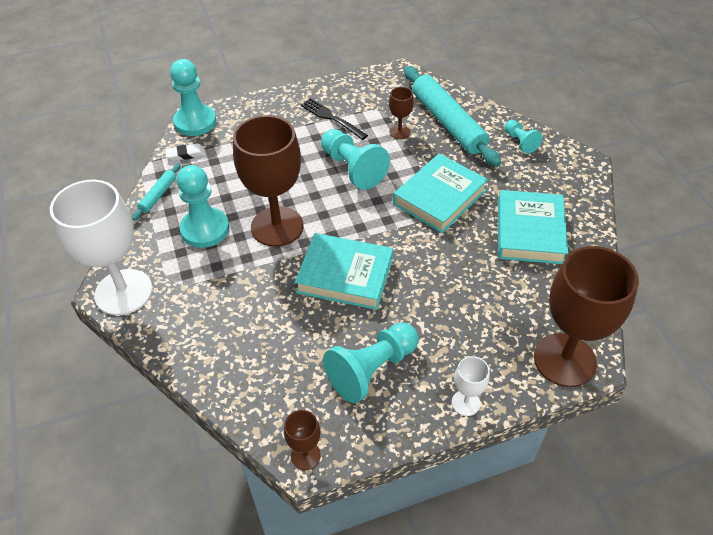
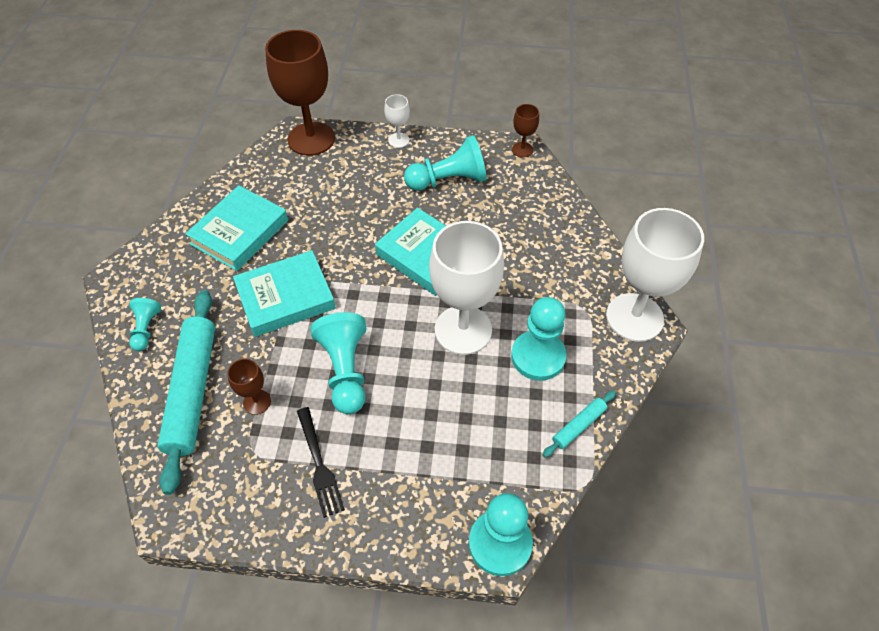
camera: 155 degrees left, 5 degrees up
white eraser [165,143,205,161] -> none
brown goblet [233,115,303,247] -> white goblet [429,221,504,355]

